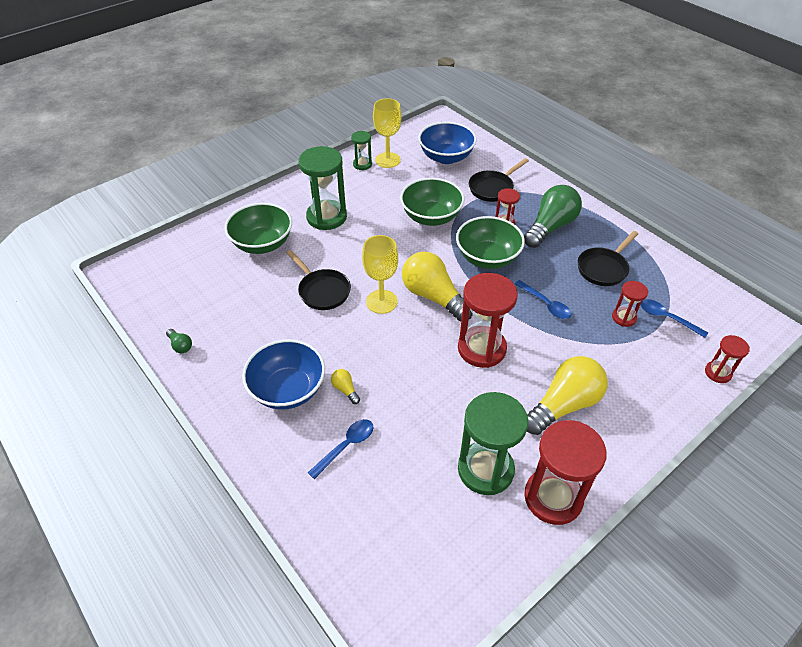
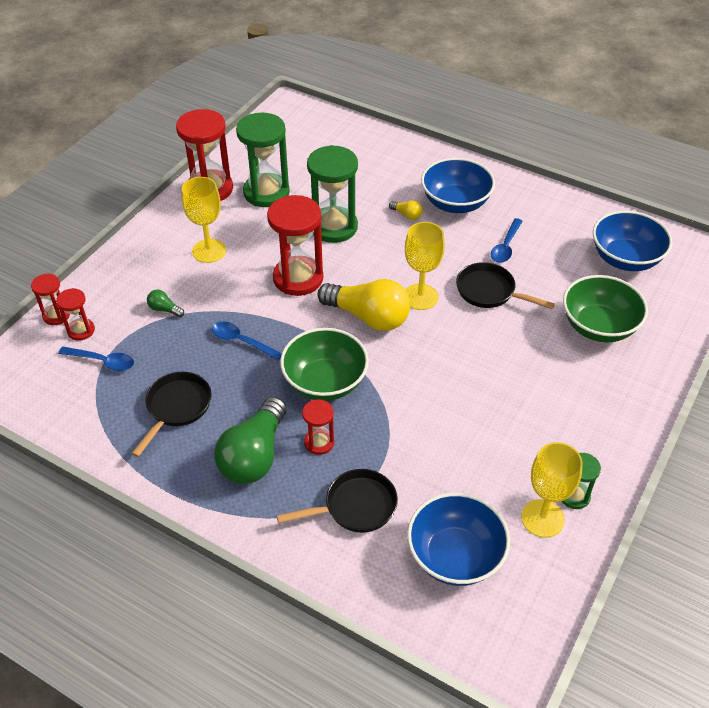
camera: 160 degrees right, 0 degrees up
green light bulb [166,329,192,353] -> green light bulb moved to [147,290,184,317]
green hourglass [298,146,347,230] -> green hourglass moved to [307,145,358,243]
blue spoon [308,419,374,479] -> blue spoon moved to [491,218,523,263]
green bowl [400,178,465,226] -> none
black pan [469,158,529,202] -> black pan turned 45 degrees clockwise [277,469,398,533]
yellow light bulb [527,356,608,435] -> yellow goblet [182,177,226,263]
red hourglass [612,281,648,327] -> red hourglass moved to [56,288,95,341]
none -> blue bowl [593,211,673,271]

